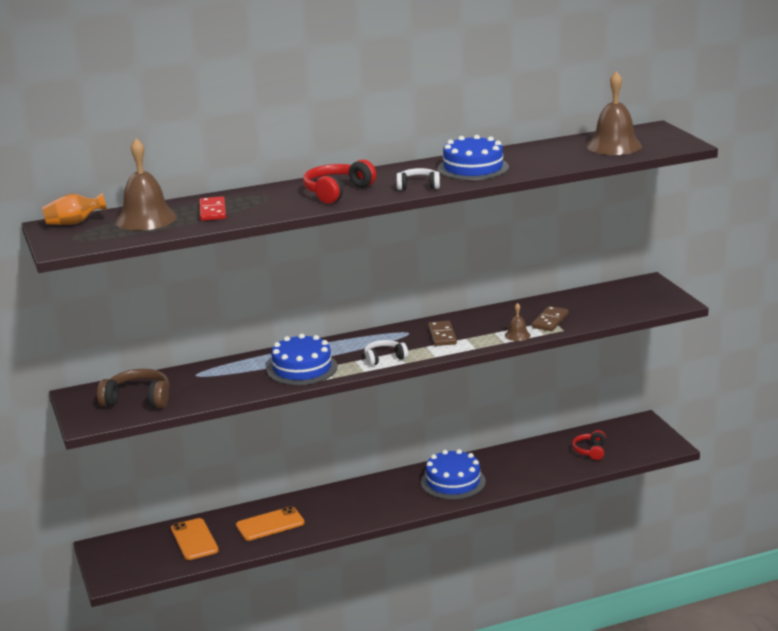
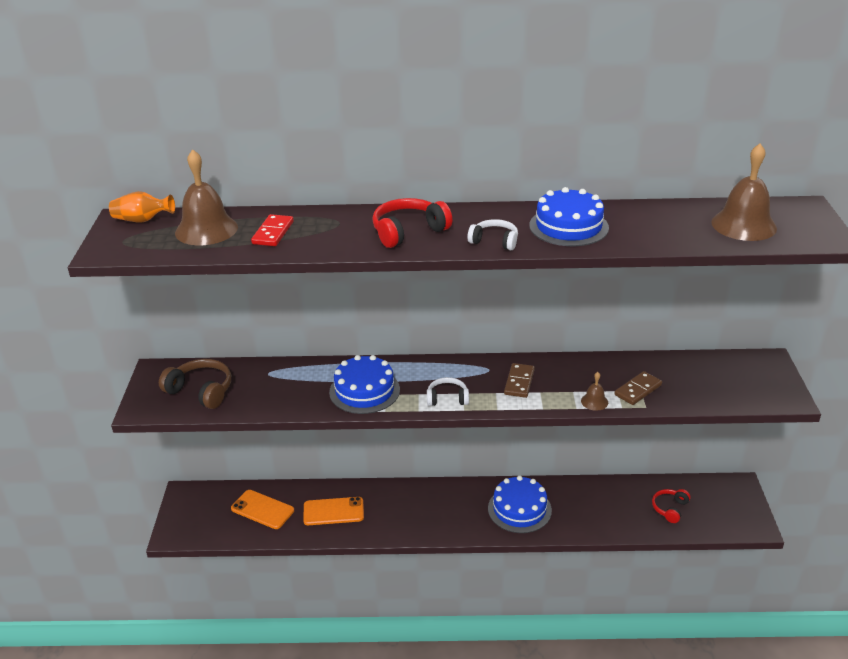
camera: 20 degrees right, 10 degrees up
orange phone [171,518,219,560] -> orange phone turned 60 degrees counterclockwise [231,490,294,529]

